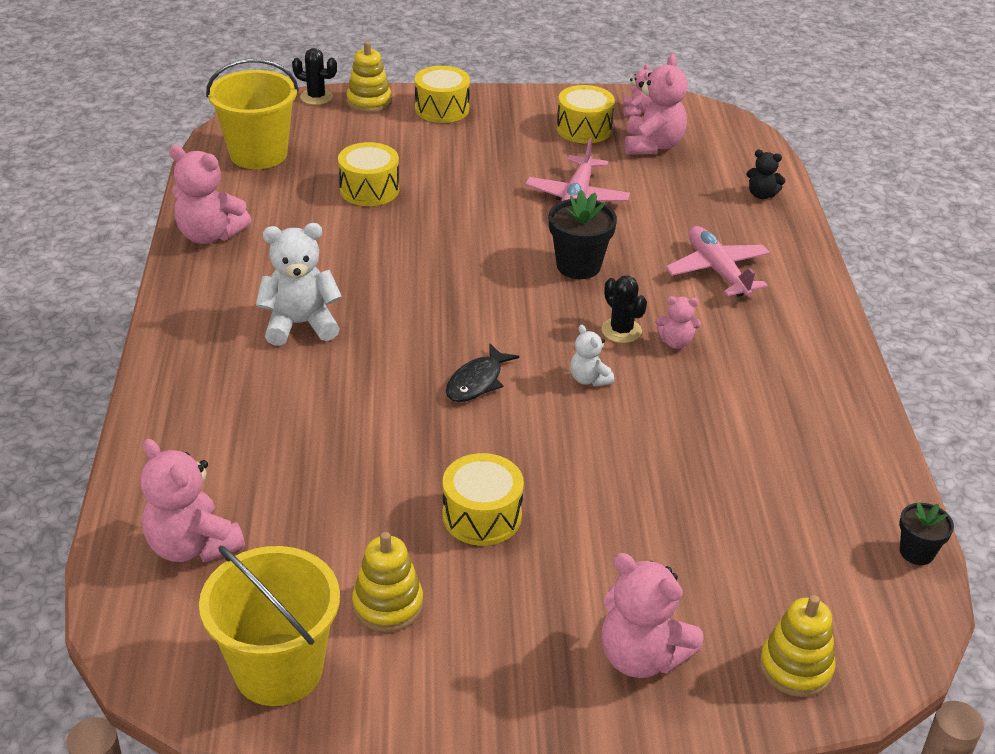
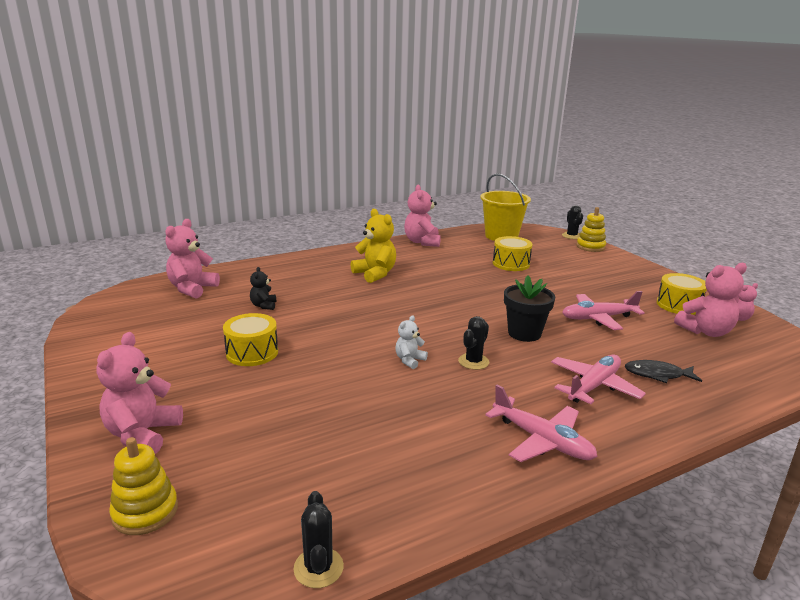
camera: 65 degrees right, 15 degrees down
yellow bucket [199,546,340,706] -> none
white teddy bear [256,223,342,346] -> yellow teddy bear [351,208,396,283]
yellow stacking toy [352,532,423,632] -> none
yellow drum [415,66,470,123] -> none
black fish [446,344,519,402] -> black fish moved to [625,360,702,383]
pink teddy bear [655,296,701,349] -> none
black teddy bear [746,150,786,199] -> black teddy bear moved to [250,267,276,310]
black flower pot [899,502,954,565] -> black cactus [293,491,344,588]
none -> pink plane [485,385,598,462]

